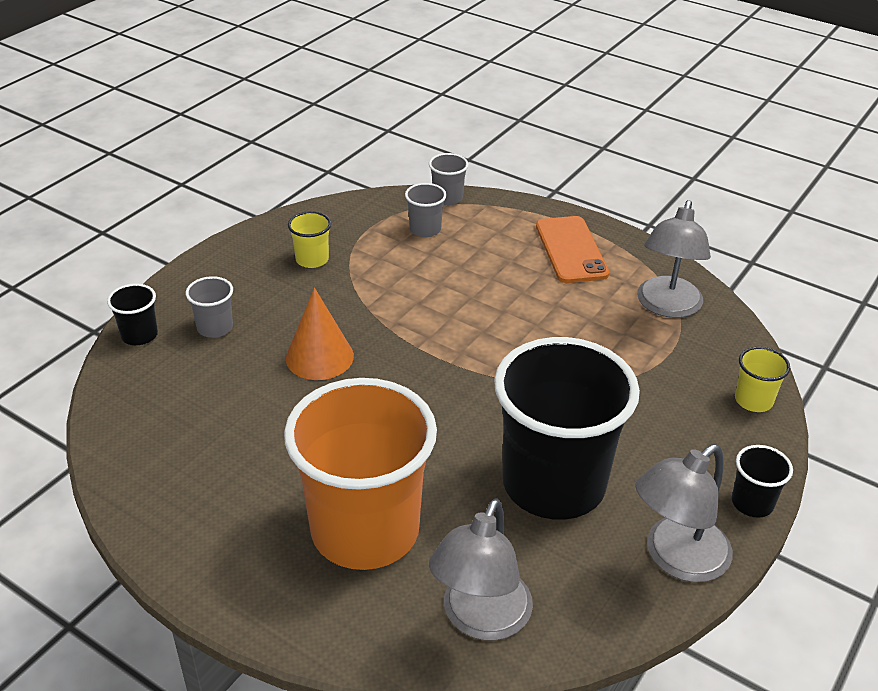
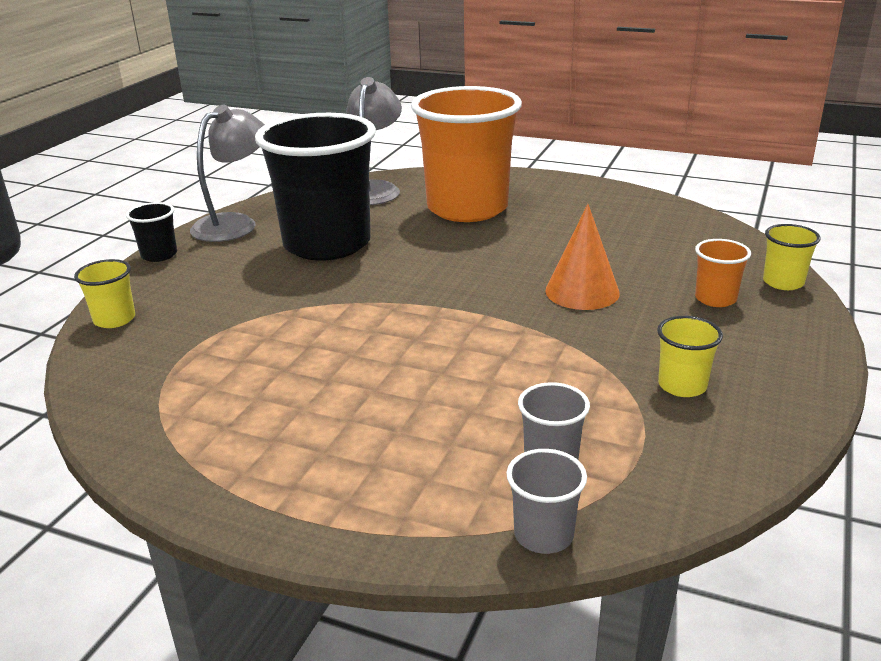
camera: 170 degrees right, 10 degrees down
black cup [107,283,158,345] -> yellow cup [763,224,820,290]
grey cup [186,276,233,338] -> orange cup [695,239,751,307]
orange phone [536,216,609,283] -> none
grey lamp [637,200,711,318] -> none

